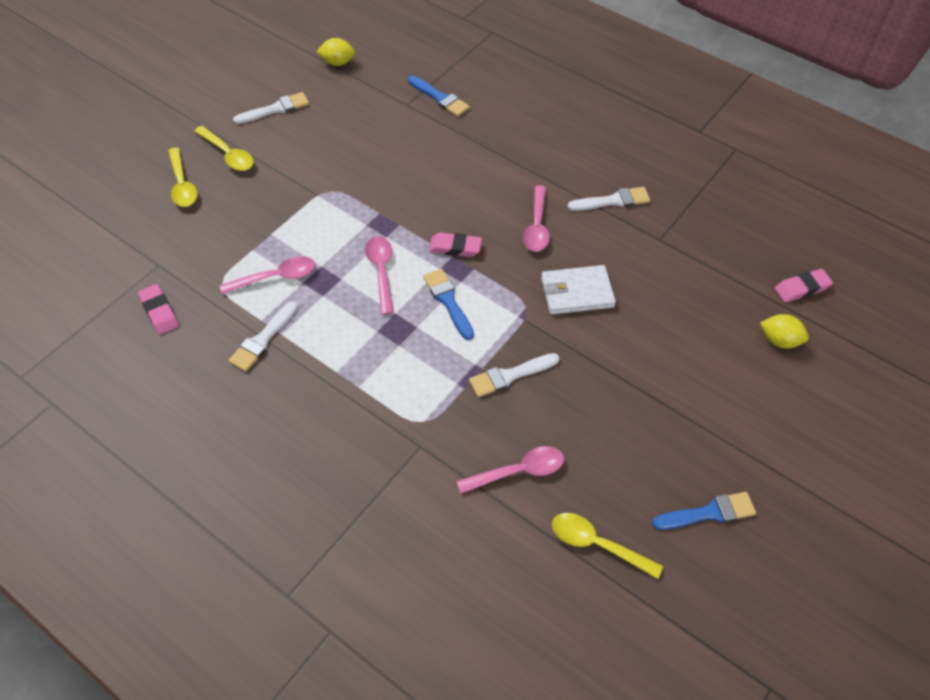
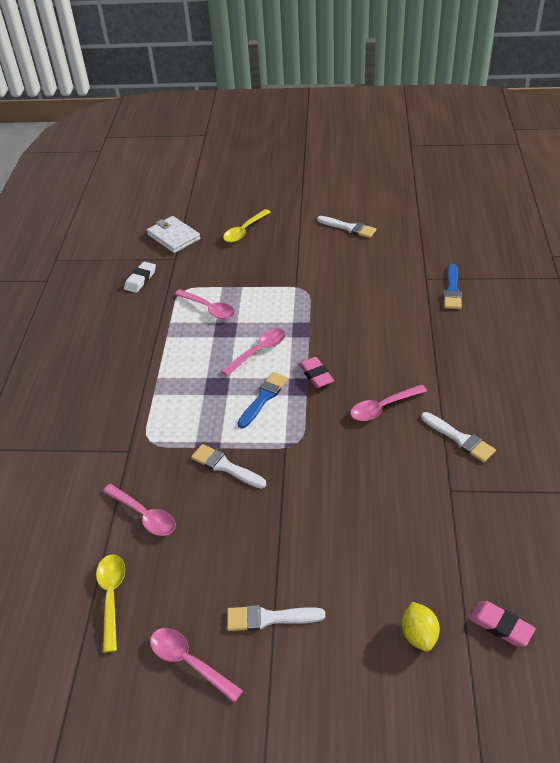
camera: 60 degrees right, 10 degrees down
pink eraser [138,284,179,335] -> white eraser [124,261,156,293]
yellow spoon [194,126,254,171] -> none
white brush [228,301,298,372] -> white brush moved to [227,605,325,631]
yellow lemon [317,38,355,66] -> none
white wallet [541,265,616,315] -> white wallet moved to [147,216,200,253]
blue brush [652,492,756,530] -> pink spoon [150,628,243,703]

